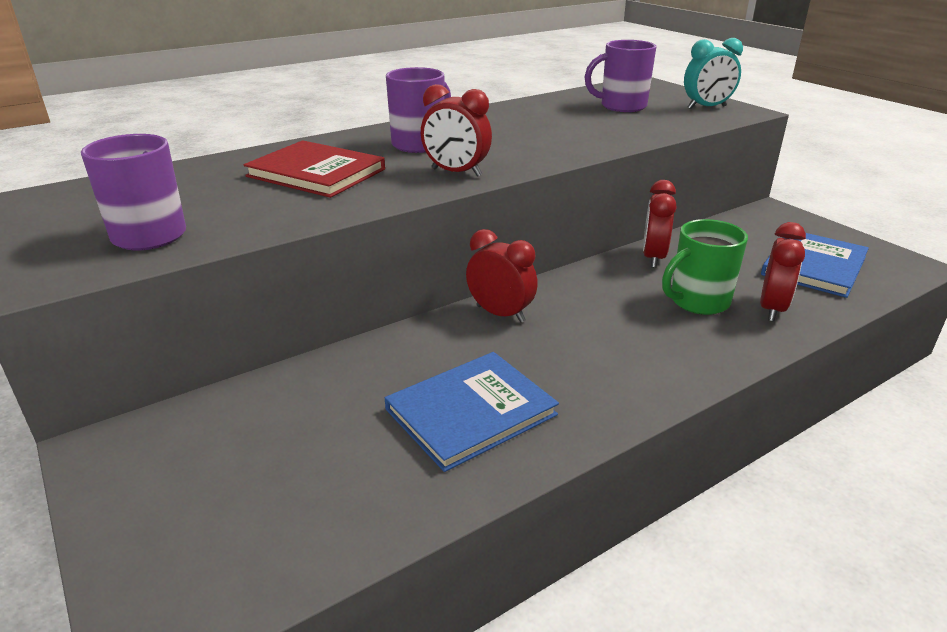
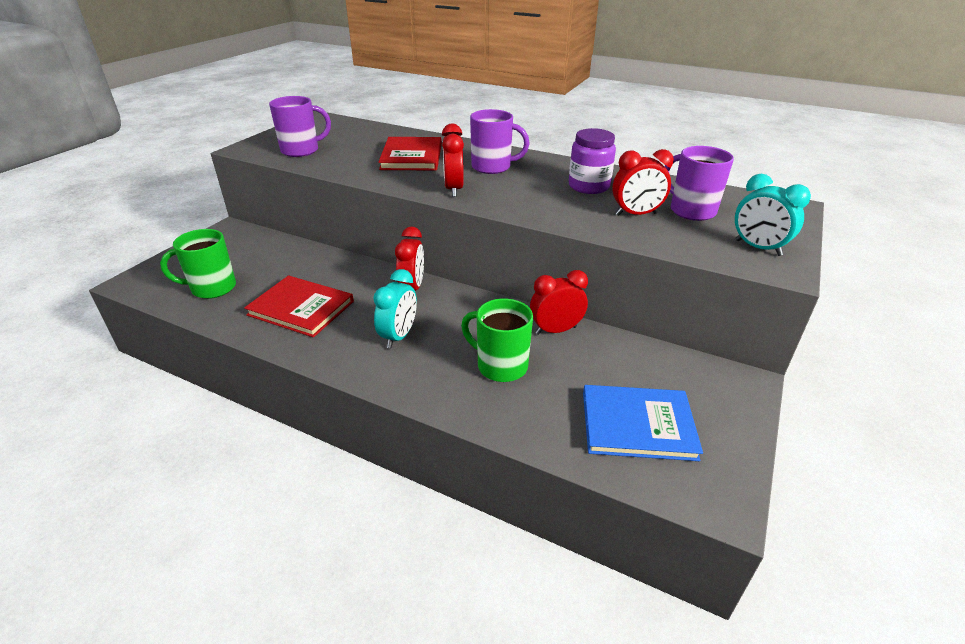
camera: 60 degrees right, 5 degrees up
blue book [385,352,559,472] -> red book [244,275,354,337]
red clock [760,222,806,322] -> red clock moved to [612,149,674,216]
none -> green mug [160,229,236,299]
none -> turquoise clock [373,269,417,349]
none -> purple jar [569,128,616,194]

